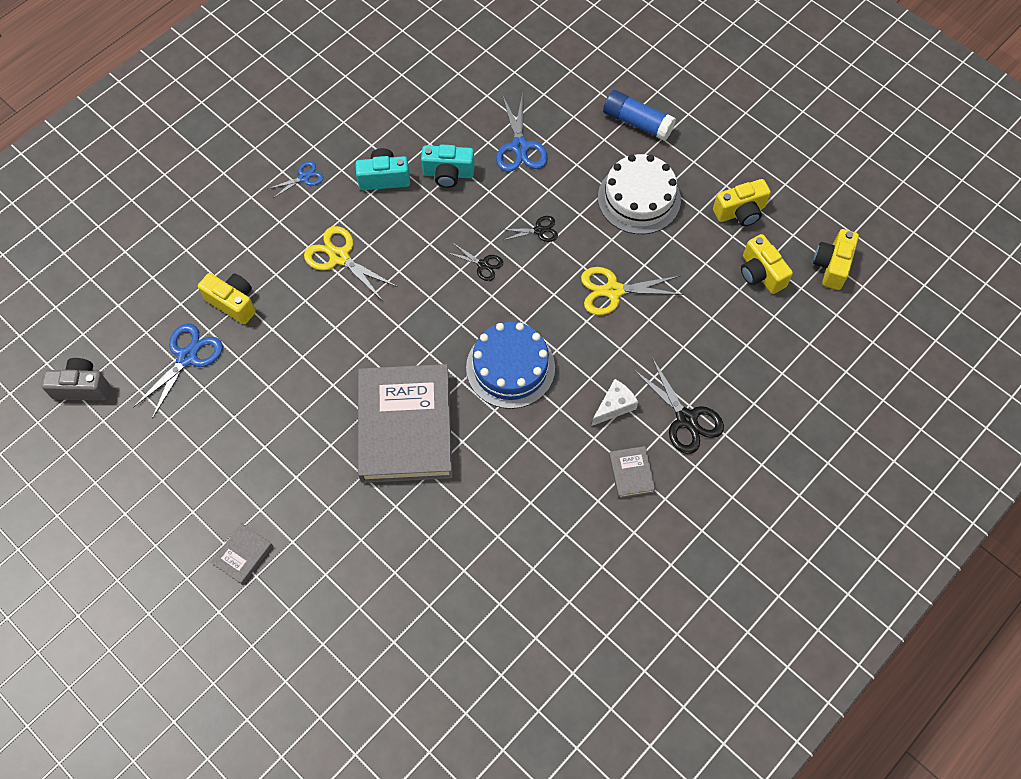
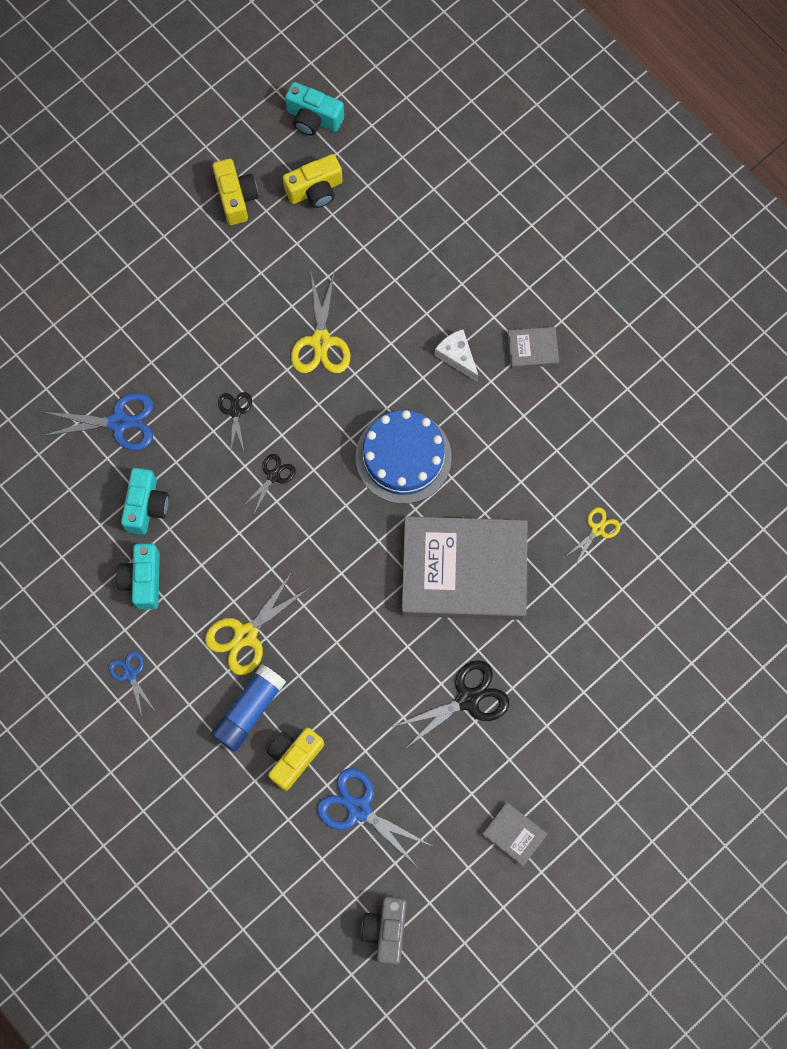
camera: 85 degrees left, 10 degrees up
grey book [211,523,273,585] -> grey book moved to [482,802,547,867]
white cake [598,154,681,234] -> none
blue glue stick [603,90,676,141] -> blue glue stick moved to [211,664,286,751]
black scissors [634,358,724,454] -> black scissors moved to [392,660,509,749]
yellow camera [813,229,859,290] -> turquoise camera [285,82,344,136]
none -> yellow scissors [565,507,620,566]

